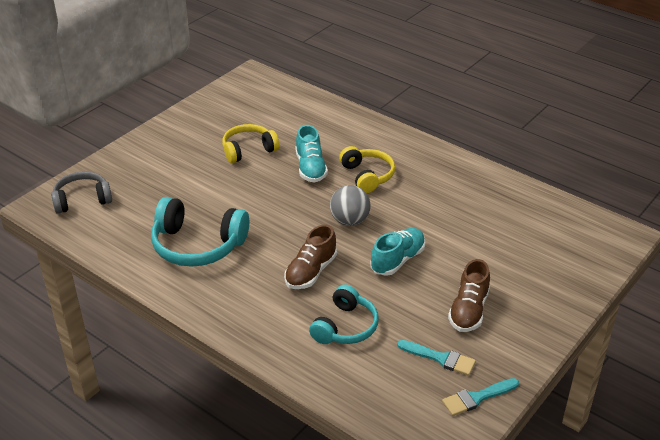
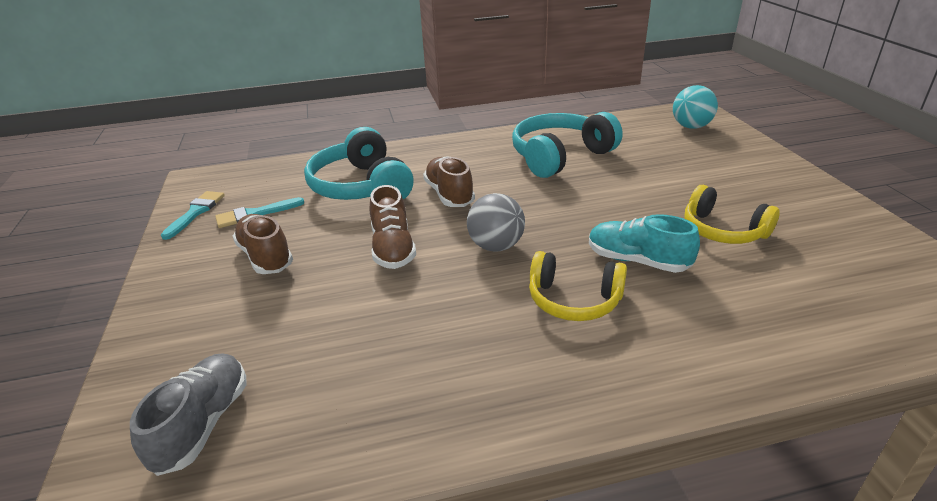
camera: 130 degrees right, 5 degrees down
grey headphones [51,171,112,214] -> turquoise ball [673,85,718,129]
yellow headphones [222,124,279,163] -> yellow headphones turned 120 degrees clockwise [685,185,780,244]
turquoise headphones [309,285,379,344] -> turquoise headphones [304,127,414,200], size x1.53
turquoise shoe [370,228,425,276] -> brown shoe [370,185,416,269]
none -> grey shoe [130,353,246,476]

